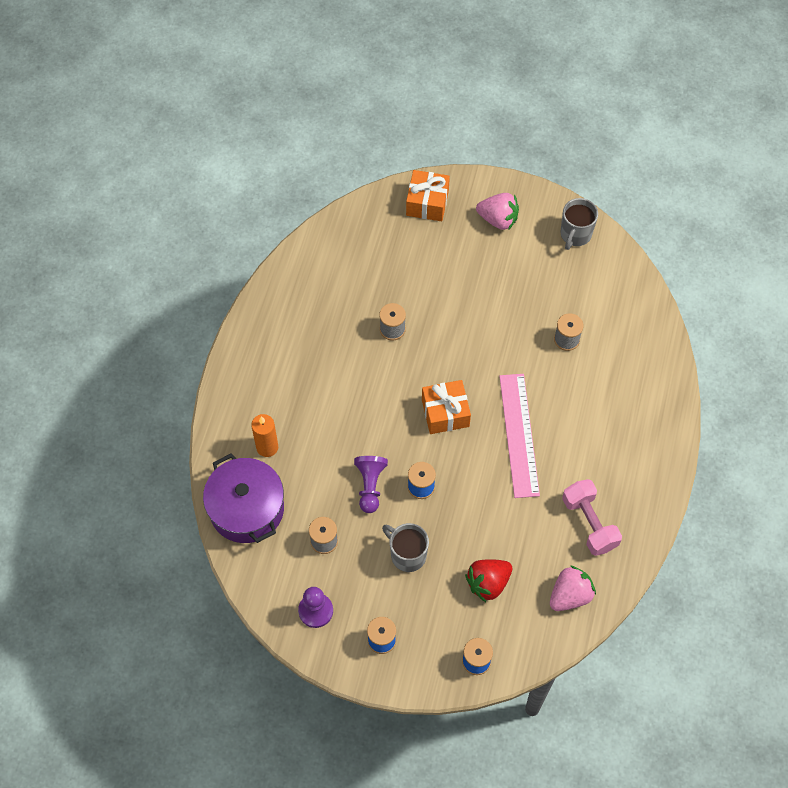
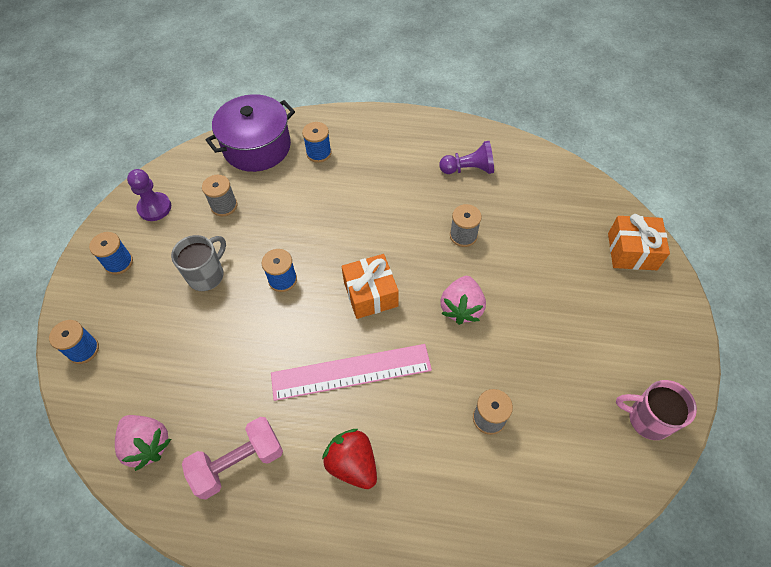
camera: 85 degrees right, 5 degrees down
orange candle [251,414,278,457] -> blue spool [302,122,331,163]
purple pawn [354,456,388,513] -> purple pawn moved to [439,141,494,174]
red strawberry [465,559,512,602] -> red strawberry moved to [322,429,377,489]
pink strawberry [476,193,519,230] -> pink strawberry moved to [440,276,486,325]
grey mug [560,198,598,250] -> pink mug [616,380,697,440]

